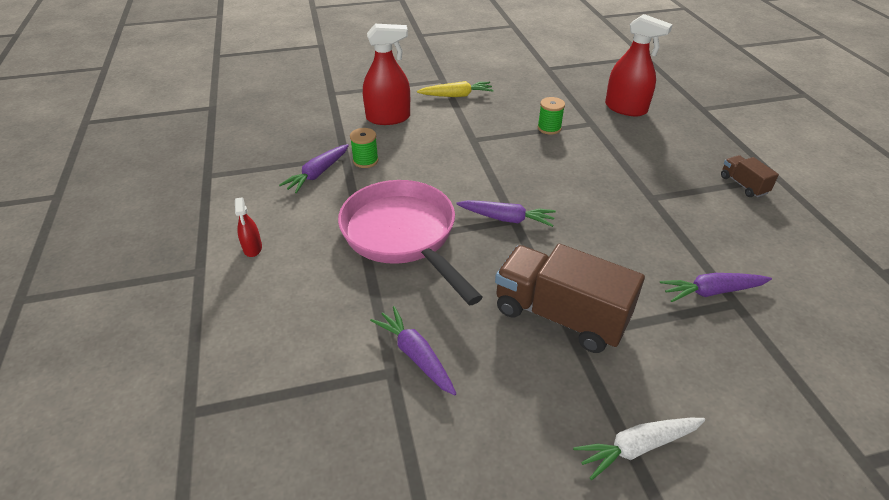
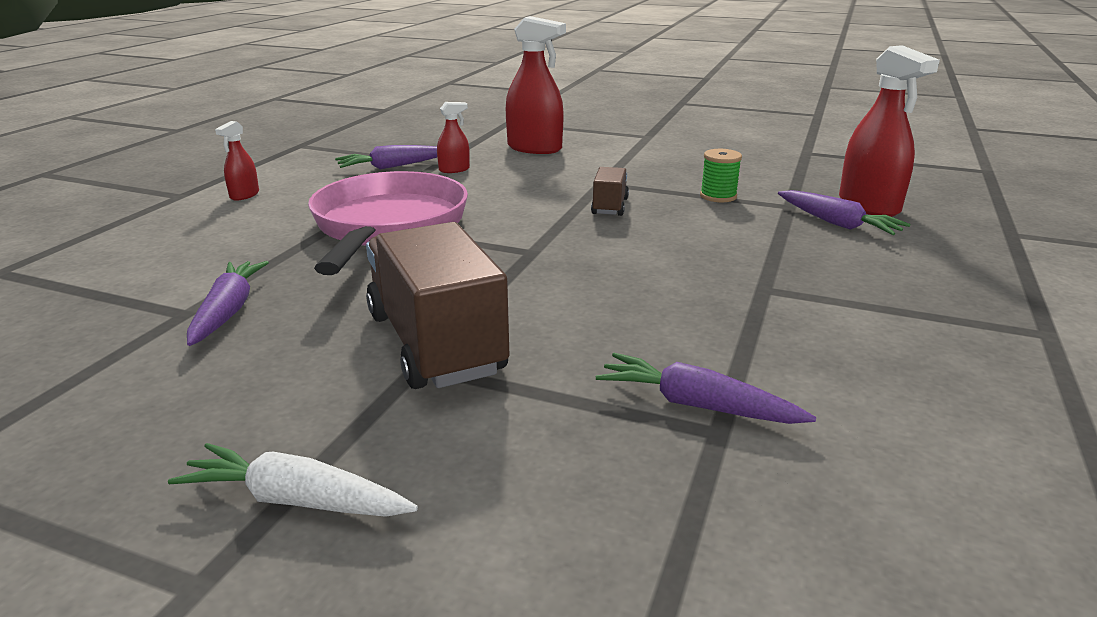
camera: 35 degrees right, 15 degrees down
green spool [350,128,379,168] -> red spray bottle [437,102,470,173]
yellow carrot [417,81,494,97] -> none
purple carrot [456,200,556,227] -> purple carrot moved to [778,190,911,235]
brown truck [721,155,779,197] -> brown truck moved to [591,167,629,216]

